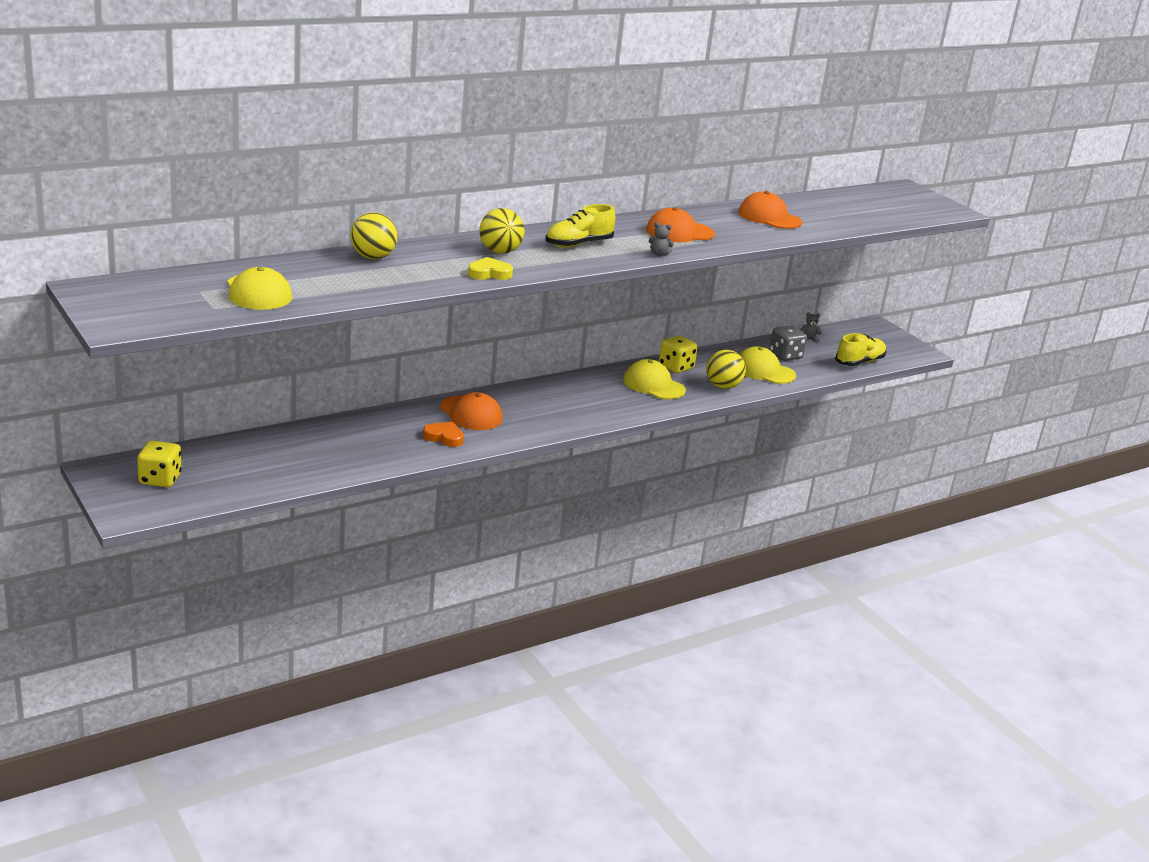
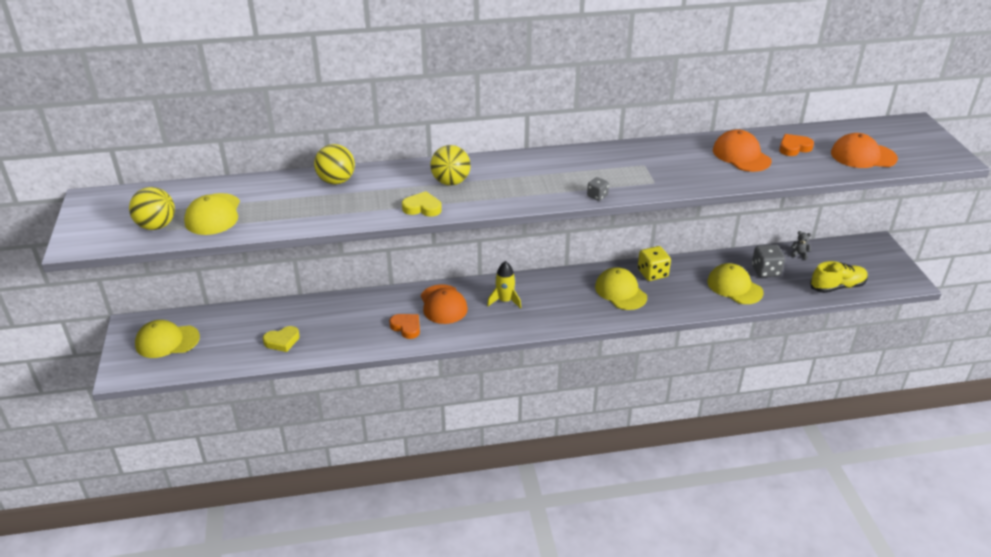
camera: 25 degrees right, 10 degrees up
yellow dice [137,441,182,487] -> yellow cap [135,320,200,358]
yellow shoe [546,204,615,248] -> none
orange cap [646,207,715,242] -> orange cap moved to [831,133,898,168]
grey teddy bear [649,222,674,256] -> grey dice [587,177,609,201]
yellow ball [706,350,746,389] -> yellow ball moved to [129,187,175,230]
none -> yellow heart [263,326,300,352]
none -> yellow rocket [487,261,521,309]
none -> orange heart [779,134,814,156]

